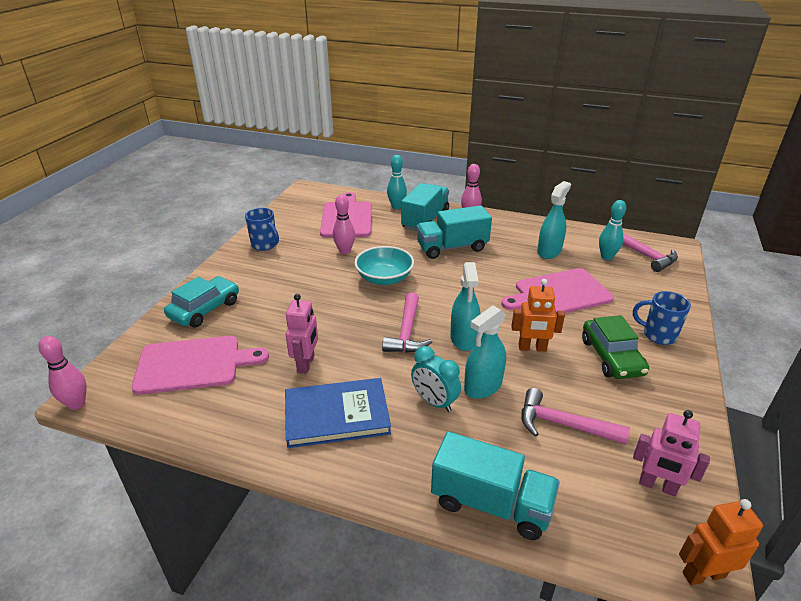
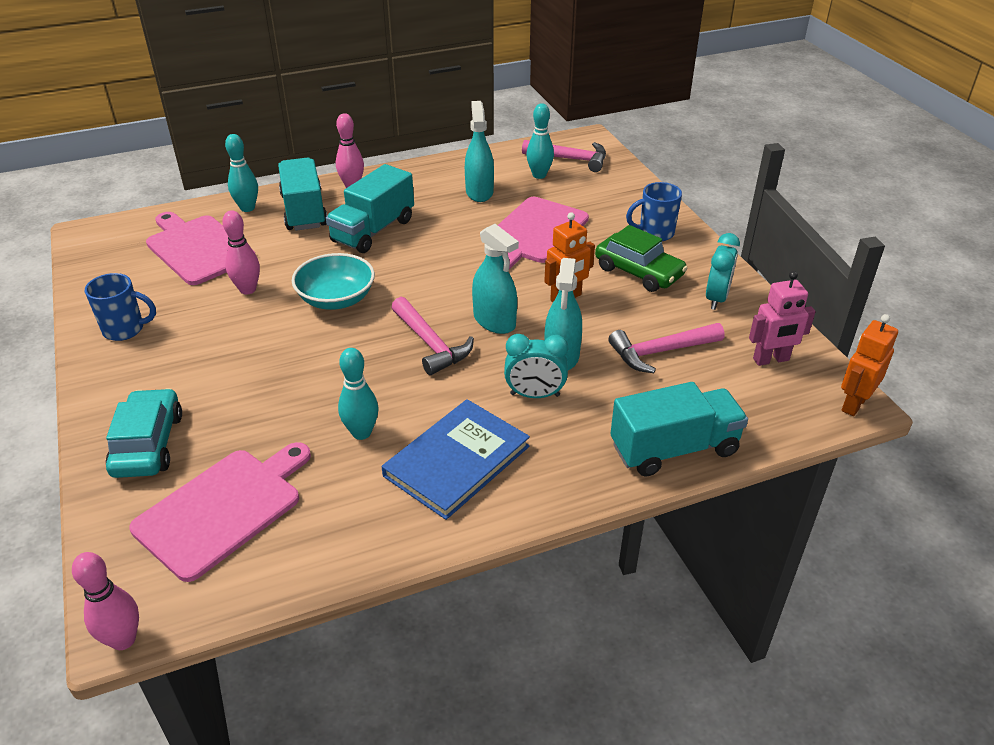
camera: 40 degrees left, 5 degrees up
pink robot [286,294,318,374] -> turquoise bowling pin [338,348,378,440]
none -> turquoise clock [706,233,740,310]

